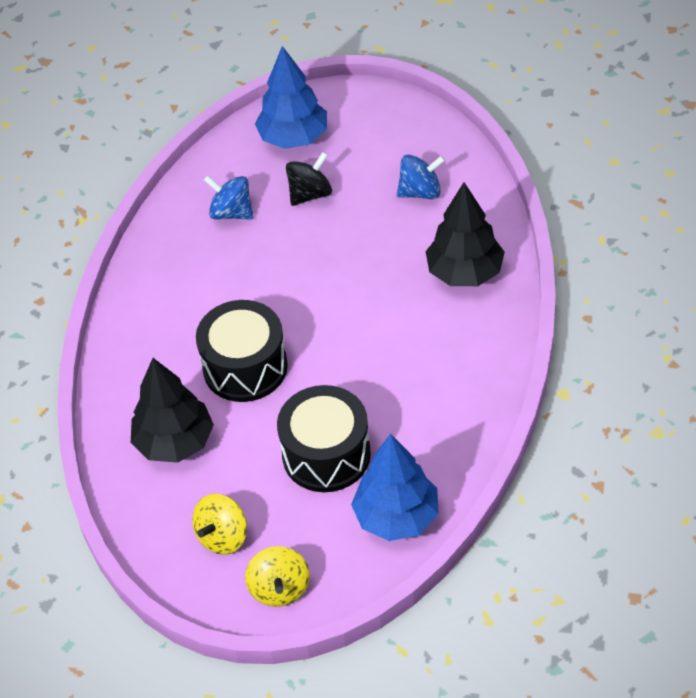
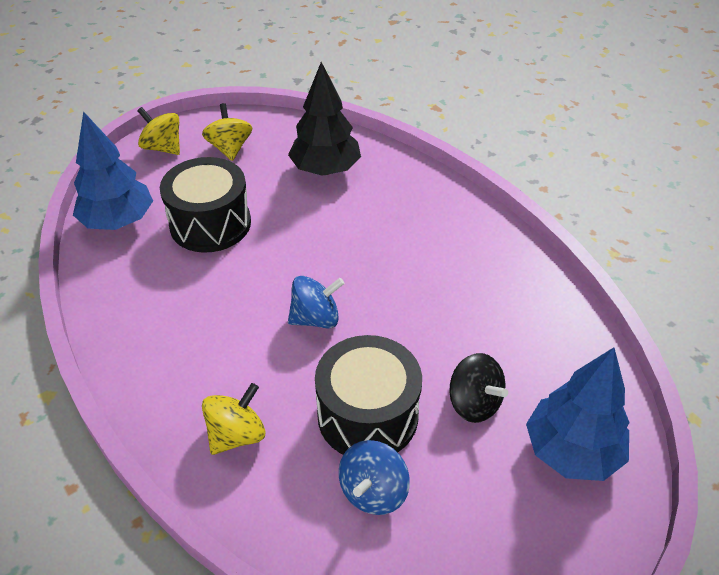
camera: 130 degrees right, 5 degrees down
black drum [196,300,288,402] -> black drum moved to [315,335,422,454]
blue spinning top [204,175,253,220] -> blue spinning top moved to [288,276,344,329]
black spinning top [286,152,332,206] -> black spinning top turned 45 degrees counterclockwise [449,353,508,423]
black tree [426,182,505,286] -> yellow spinning top [202,383,266,455]

